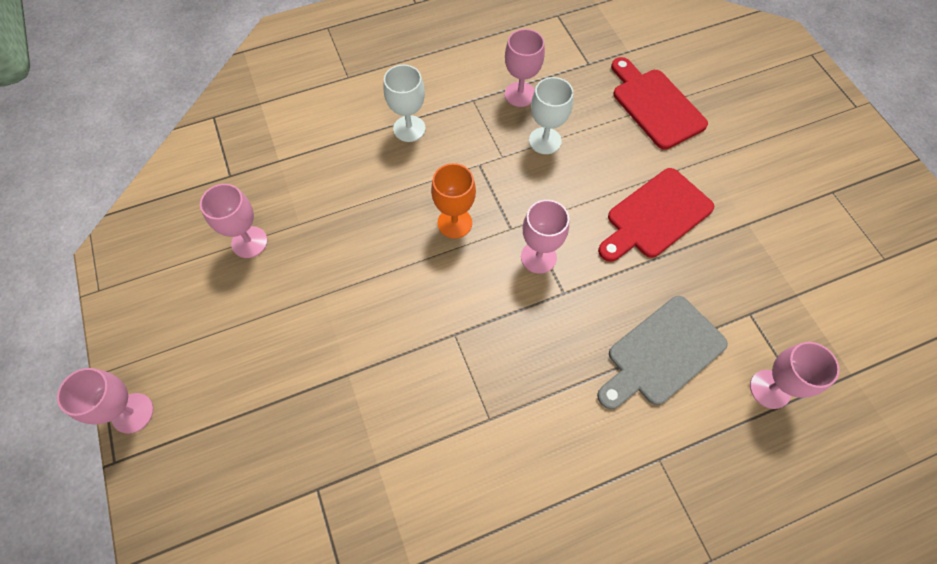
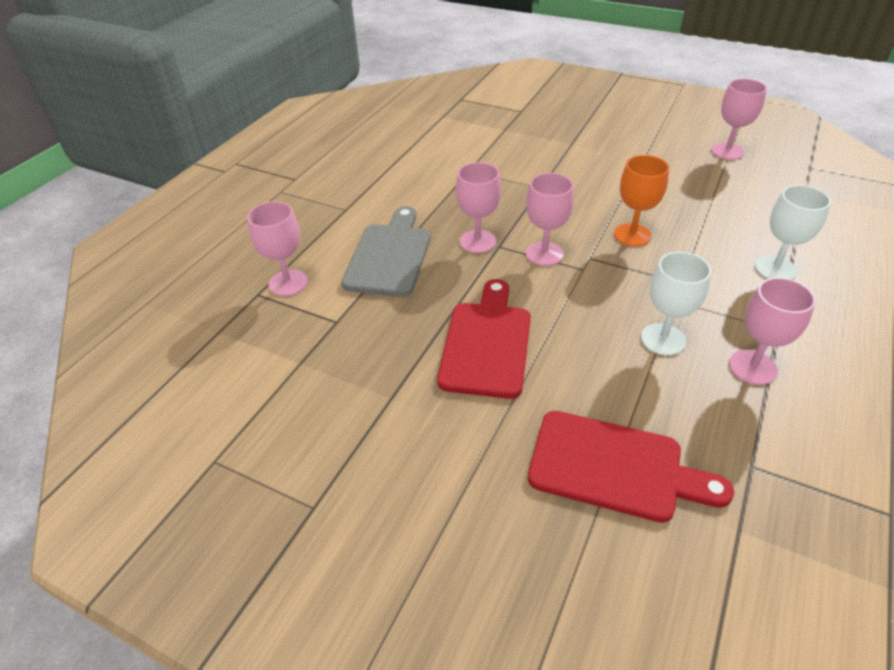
camera: 140 degrees right, 20 degrees down
pink goblet [57,368,154,434] -> pink goblet moved to [456,162,501,253]

